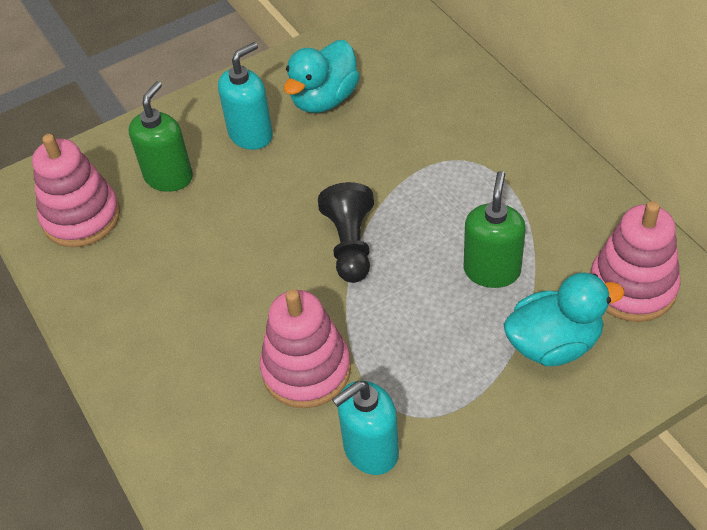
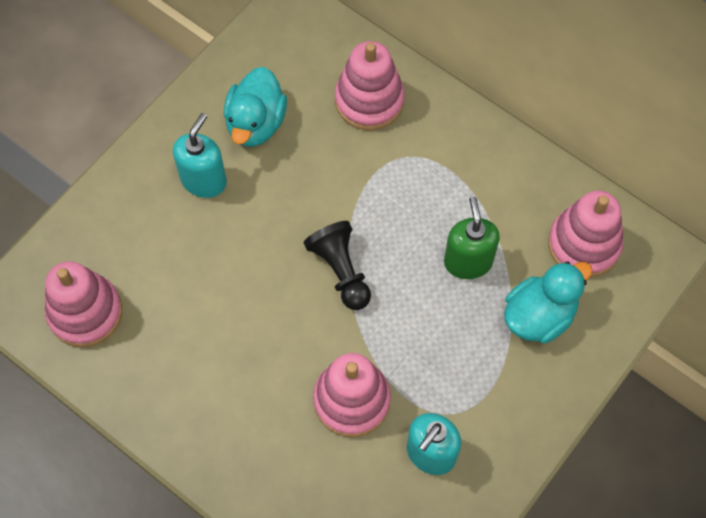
camera: 25 degrees left, 15 degrees up
green soap dispenser [129,81,193,192] -> none
none -> pink stacking toy [335,41,405,130]

